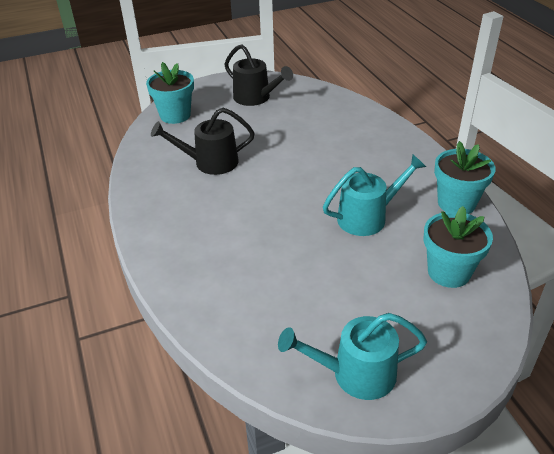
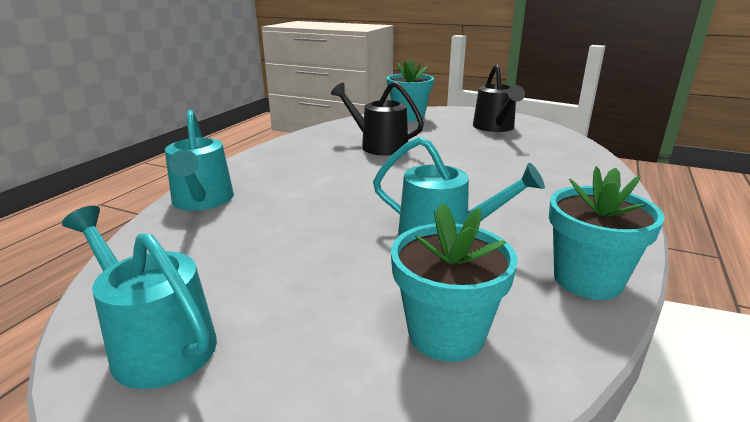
camera: 45 degrees right, 15 degrees down
none -> turquoise watering can [165,110,234,211]

